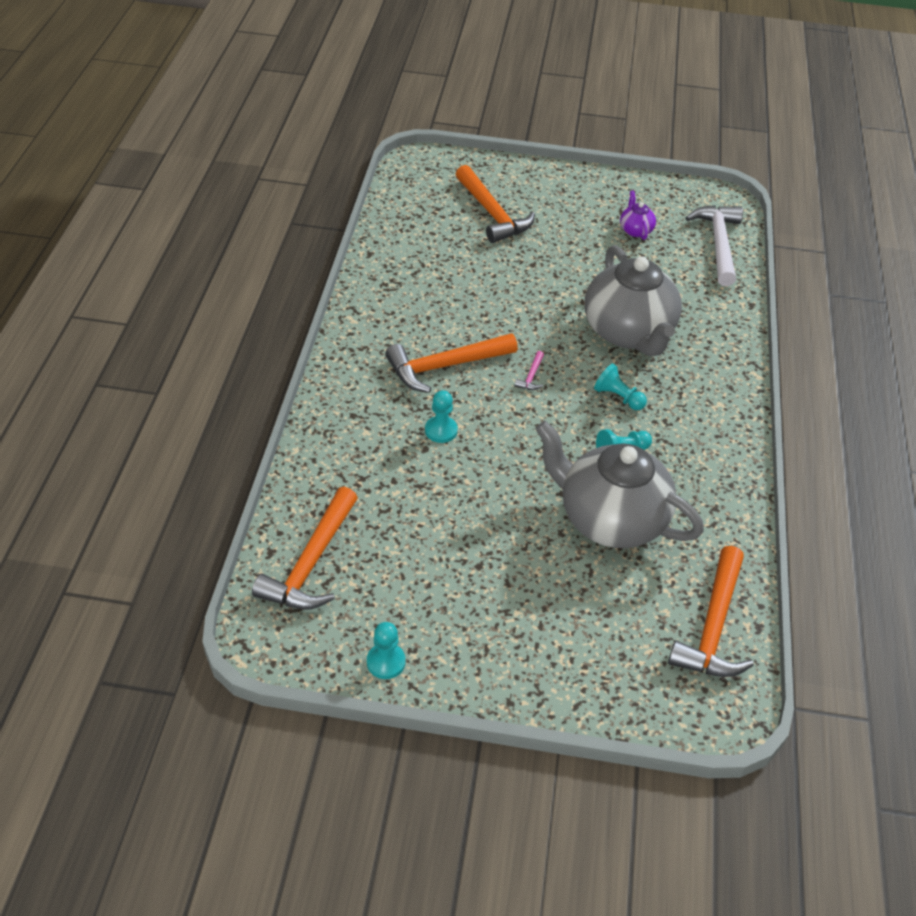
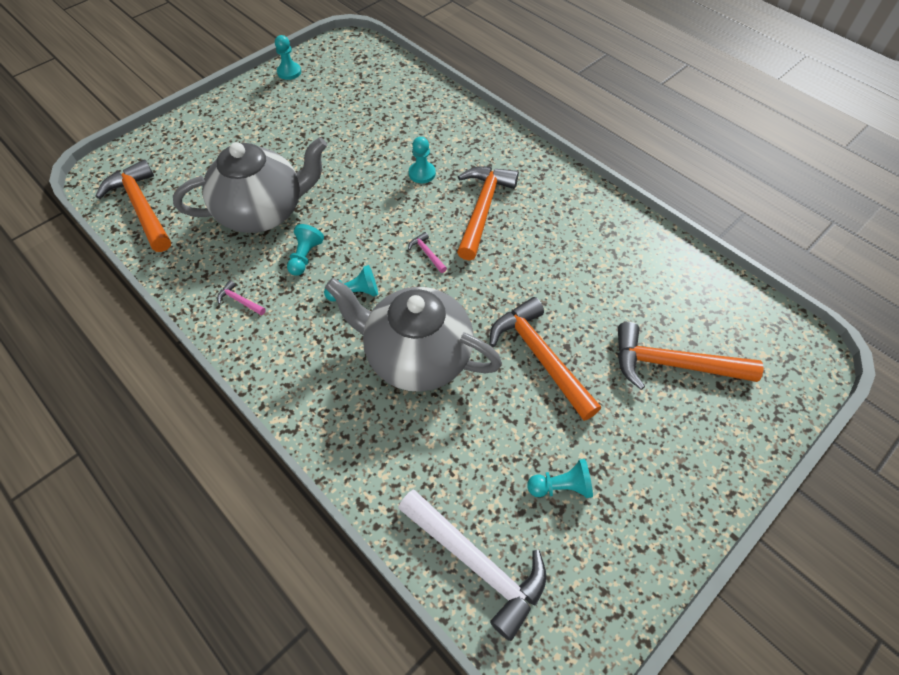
camera: 130 degrees right, 10 degrees up
orange hammer [252,487,358,610] -> orange hammer moved to [490,297,601,421]
purple teapot [620,191,656,240] -> turquoise pawn [527,459,593,498]
none -> pink hammer [217,280,266,315]

